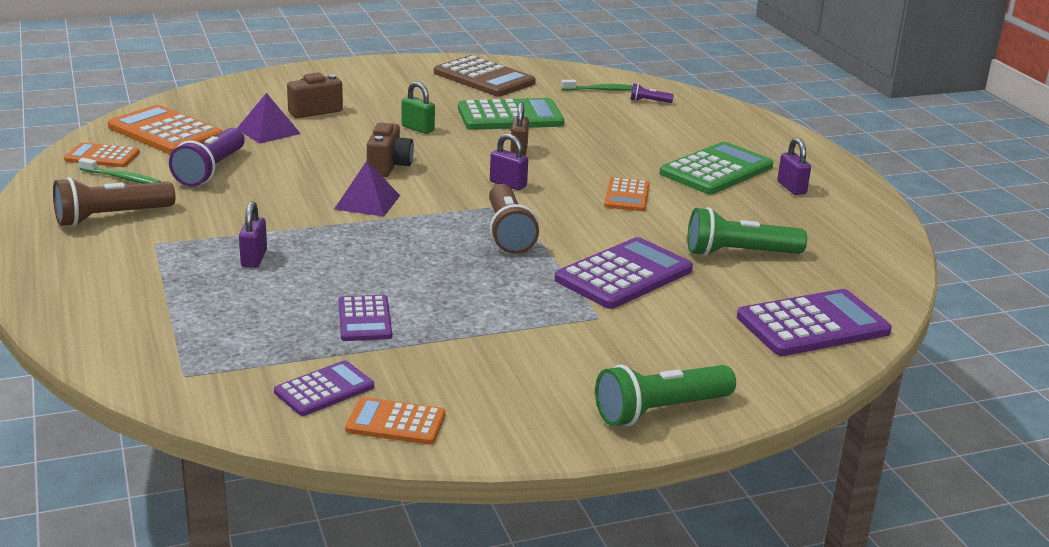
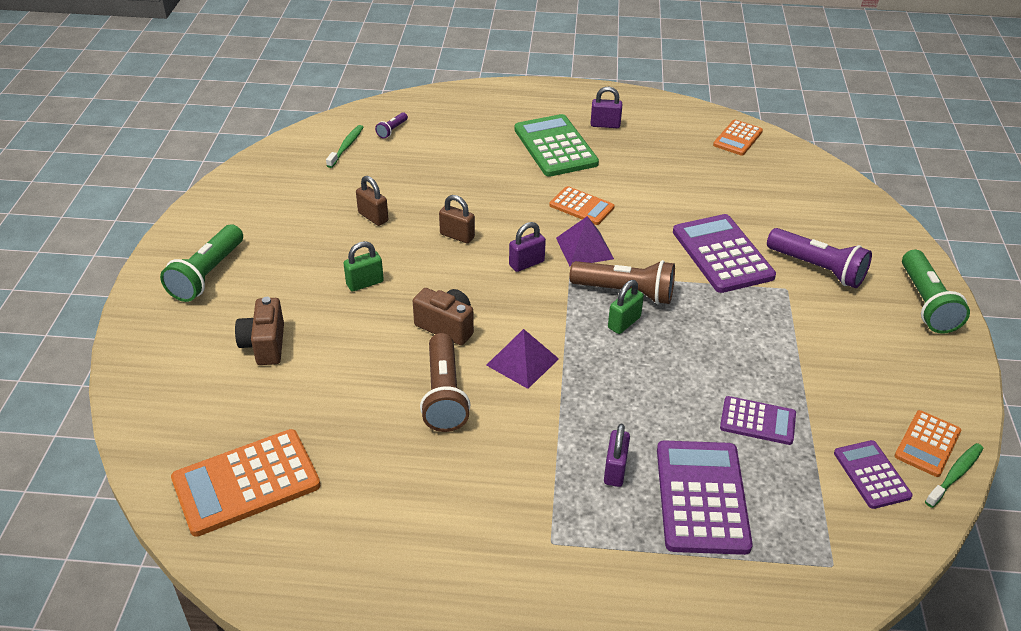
camera: 65 degrees left, 15 degrees up
brown flashlight [53,177,175,227] -> brown flashlight moved to [420,333,471,432]
orange calculator [64,142,140,167] -> orange calculator moved to [713,120,763,156]
green toothbrush [79,158,161,183] -> green toothbrush moved to [925,443,983,508]
purple flashlight [169,128,245,187] -> purple flashlight moved to [767,228,872,288]
purple pyramid [237,93,301,144] -> purple pyramid moved to [556,216,614,267]
purple padlock [239,201,267,268] -> purple padlock turned 75 degrees clockwise [604,424,630,487]
brown calculator [434,55,536,96] -> none
green calculator [458,98,564,130] -> brown padlock [356,176,388,226]
green flashlight [688,207,807,256] -> green flashlight moved to [160,224,243,302]
purple calculator [737,289,892,356] -> purple calculator moved to [657,440,753,555]
none -> green padlock [608,280,644,334]

